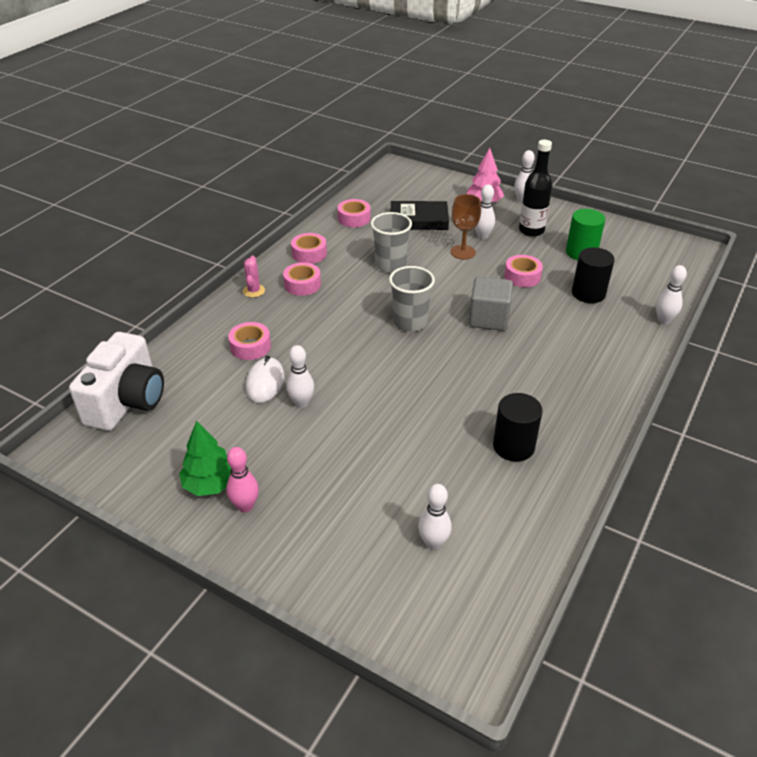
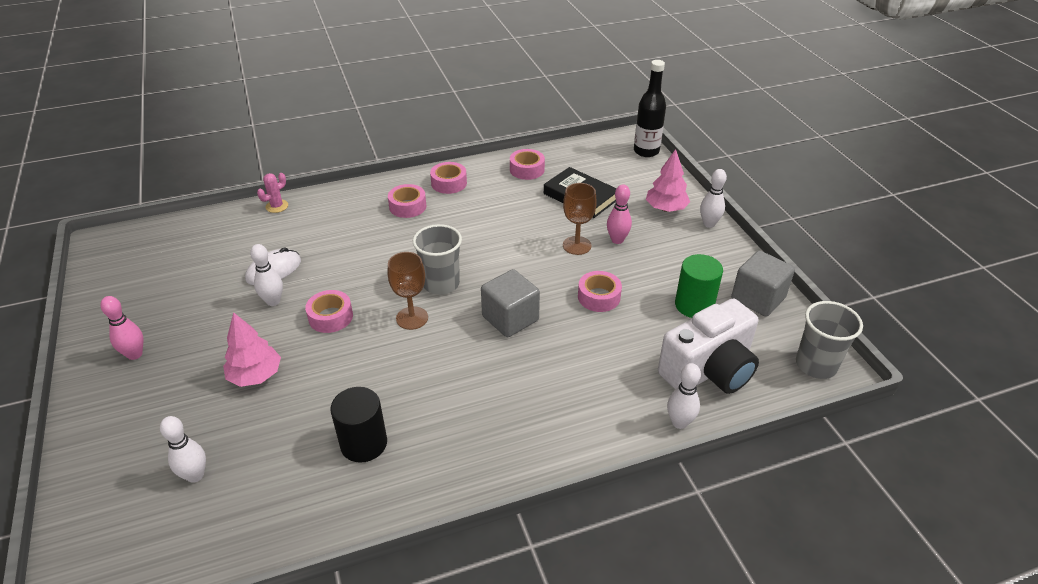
camera: 40 degrees right, 0 degrees up
white camera [69,332,164,431] -> white camera moved to [658,299,759,394]
green tree [179,421,231,496] -> none
pink tape [228,322,271,360] -> pink tape moved to [305,290,353,333]
pink cactus [243,256,265,298] -> pink cactus moved to [257,173,288,213]
grey cup [371,212,412,273] -> grey cup moved to [796,301,863,379]
white bowling pin [475,185,495,239] -> pink bowling pin [607,184,632,244]
black bottle [519,140,552,237] -> black bottle moved to [634,60,666,157]
black cylinder [572,247,615,303] -> none
none -> pink tree [223,312,281,387]
none -> brown goblet [388,252,428,330]
none -> grey cube [731,251,795,317]

